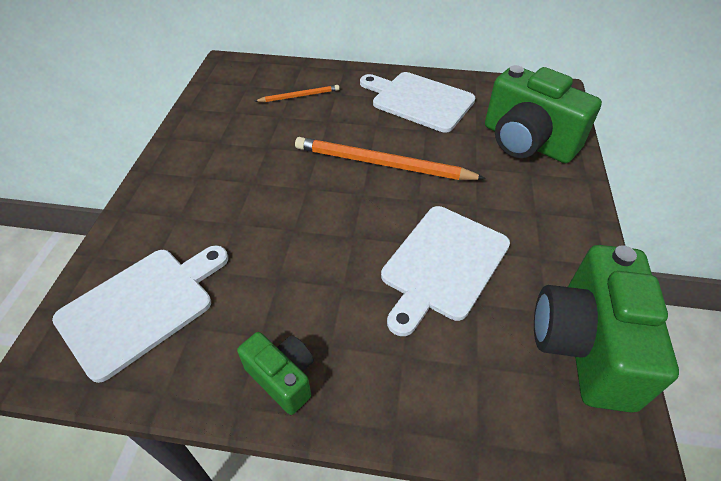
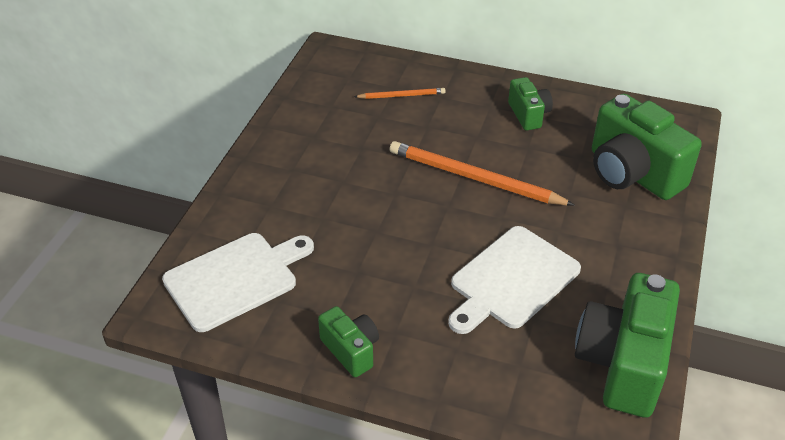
camera: 10 degrees right, 5 degrees down
white cutting board [360,72,475,133] -> green camera [508,77,553,130]

